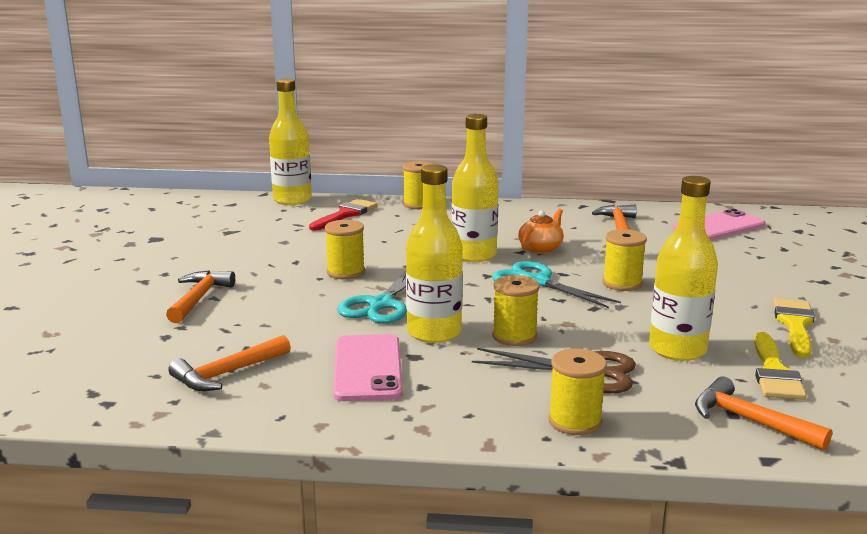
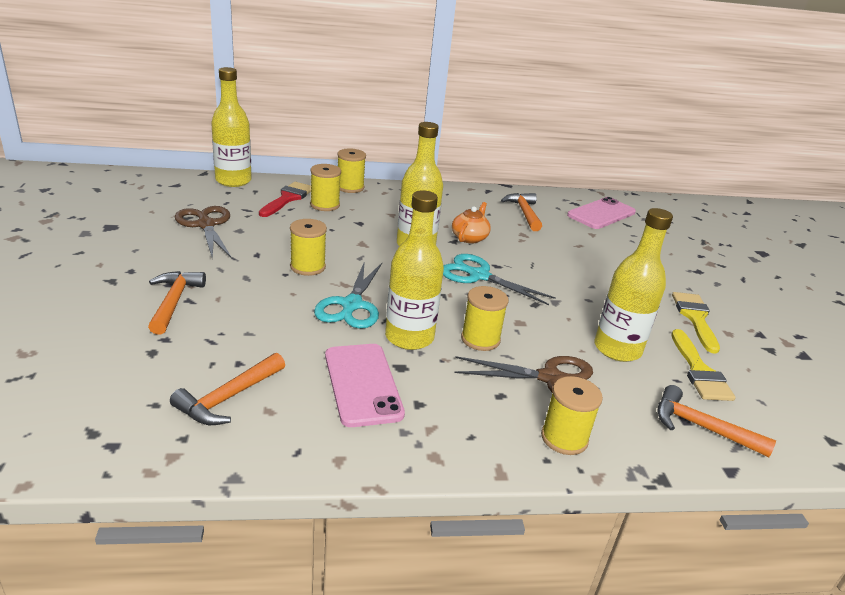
camera: 15 degrees left, 10 degrees up
yellow spool [603,229,647,291] -> yellow spool moved to [310,164,341,211]
none -> brown scissors [175,206,232,259]

